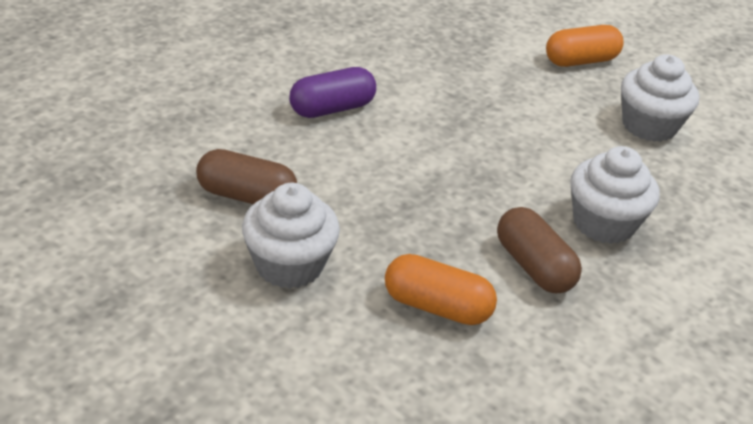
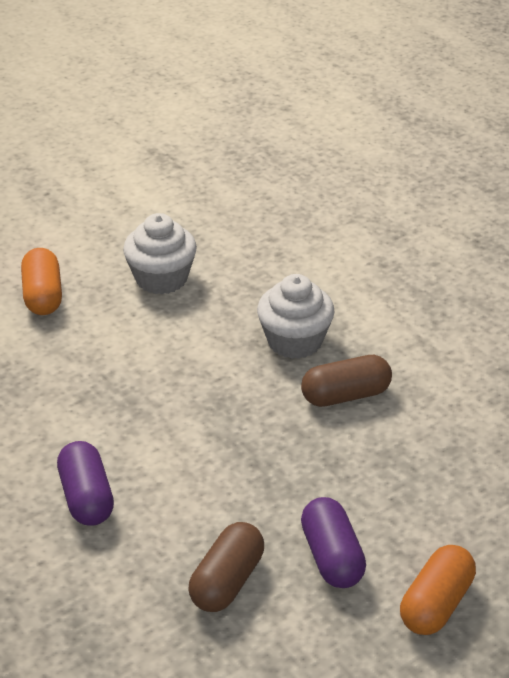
camera: 75 degrees left, 0 degrees up
white cupcake [242,183,340,289] -> purple capsule [301,497,366,588]
orange capsule [385,254,497,325] -> orange capsule moved to [400,545,476,635]

